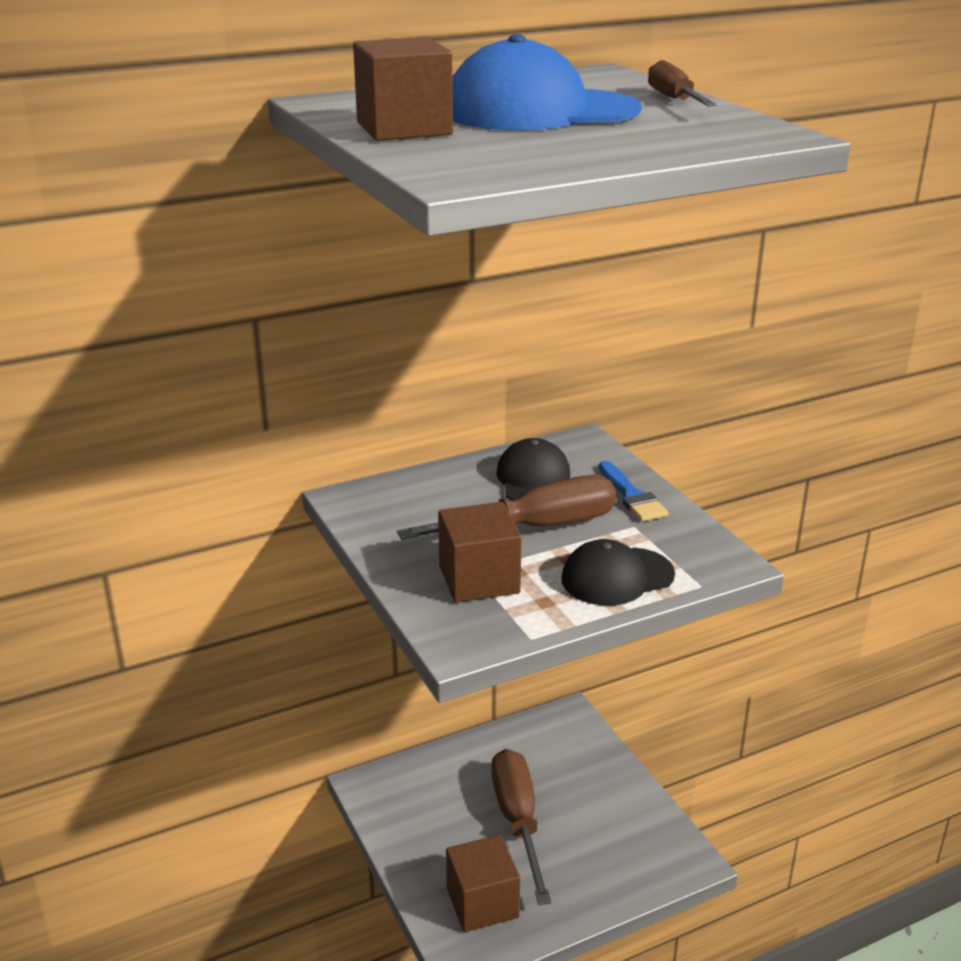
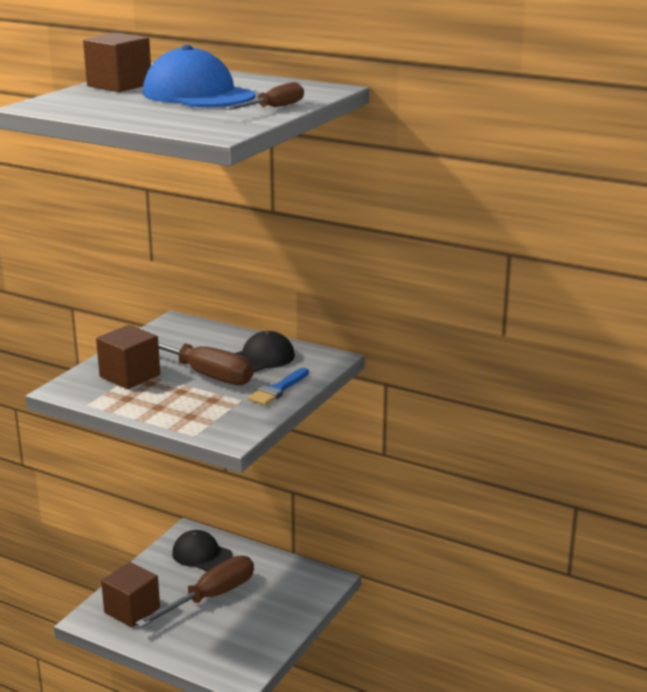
camera: 55 degrees right, 5 degrees down
black cap [561,539,675,606] -> black cap moved to [172,530,233,571]

